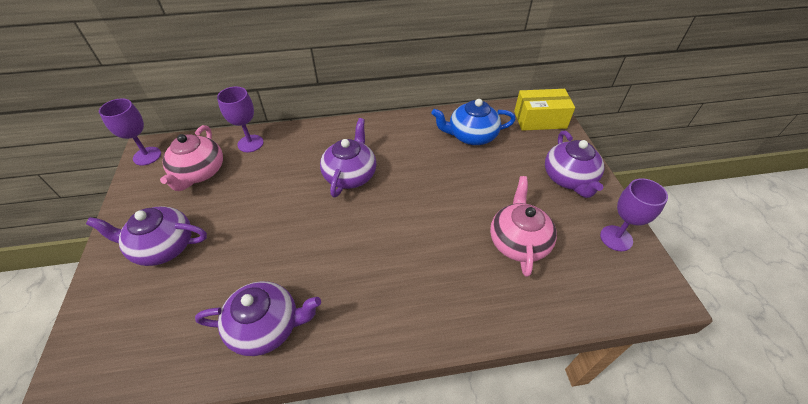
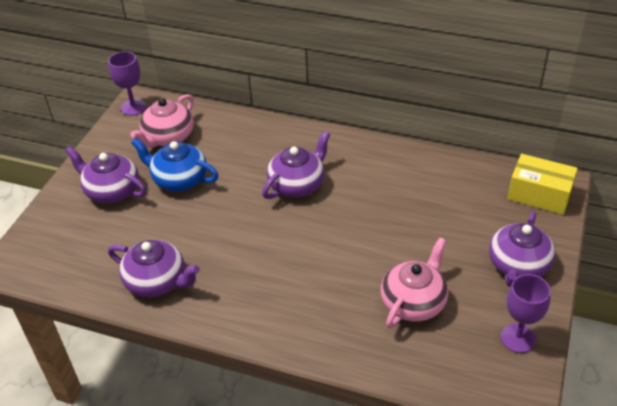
camera: 30 degrees right, 5 degrees down
purple goblet [217,87,264,152] -> none
blue teapot [431,99,516,145] -> blue teapot moved to [131,138,219,191]

